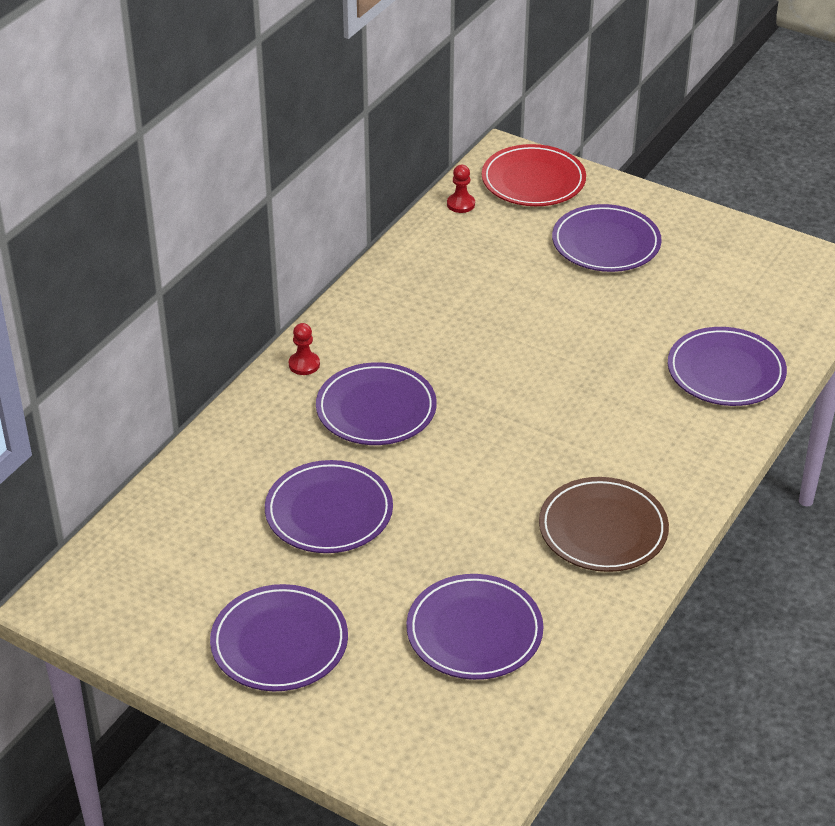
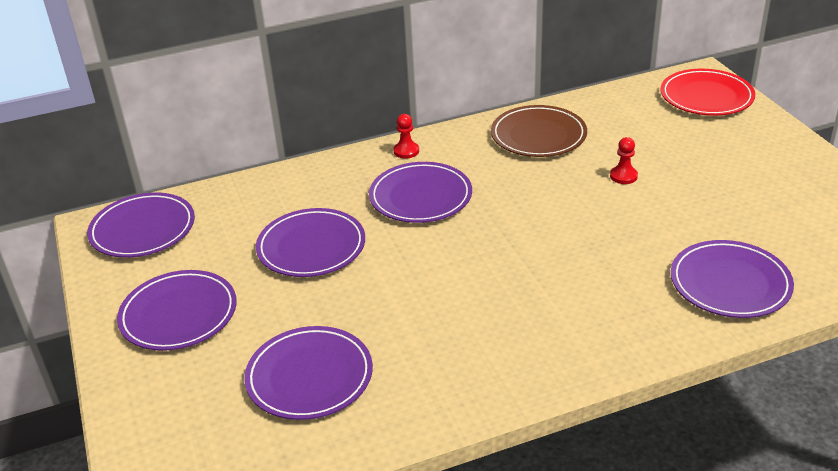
camera: 40 degrees right, 5 degrees down
red pawn [447,165,475,213] -> red pawn moved to [610,137,638,184]
brown plate [539,477,669,572] -> brown plate moved to [491,105,587,157]
purple plate [552,204,662,272] -> purple plate moved to [87,193,195,258]

